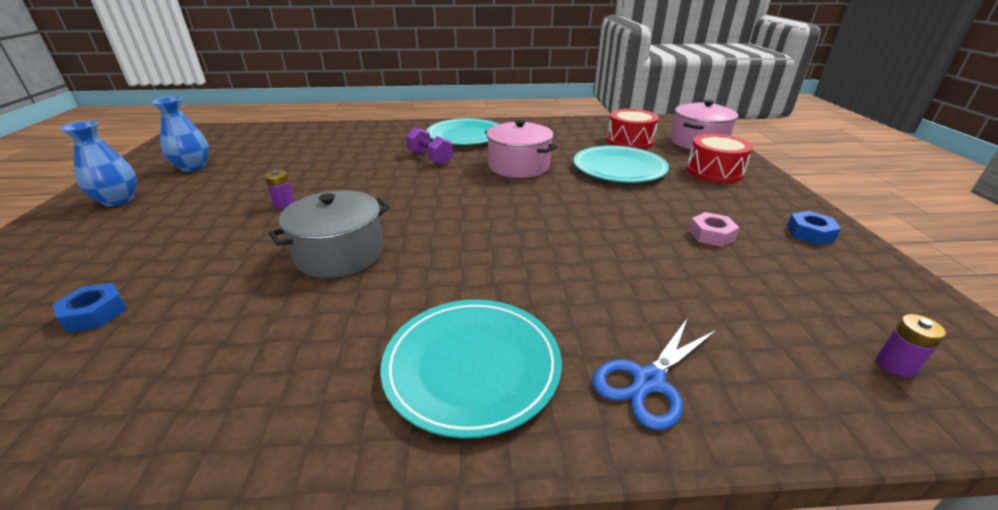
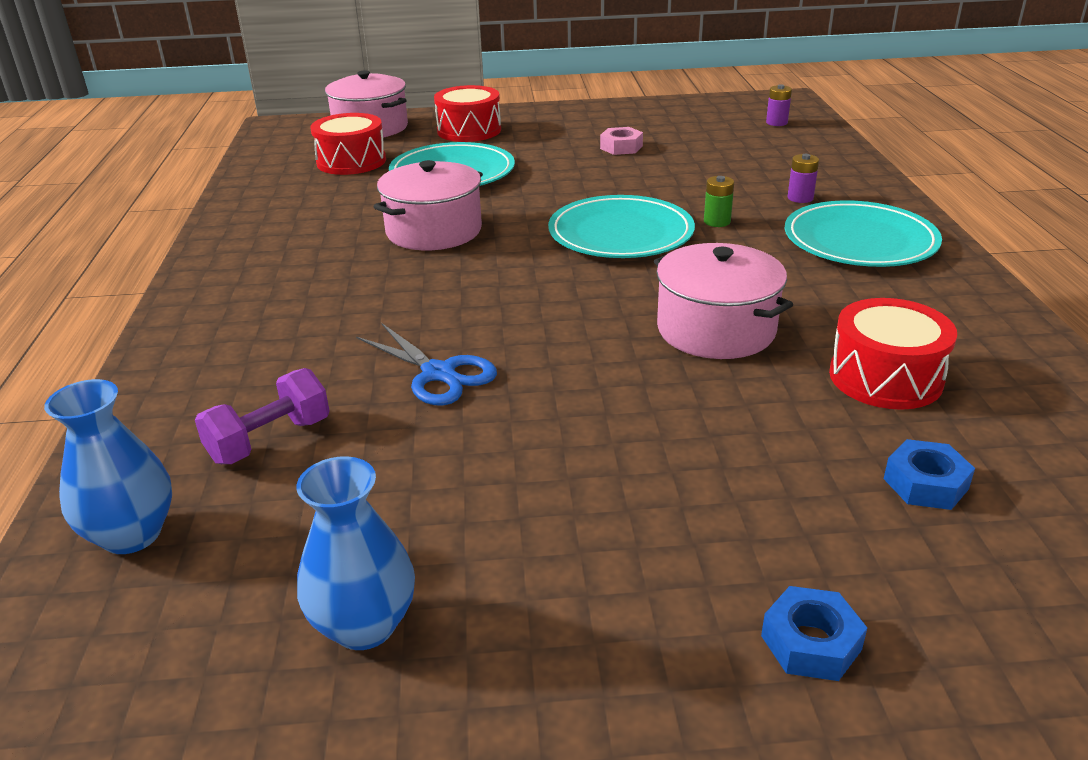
camera: 90 degrees left, 0 degrees up
blue vase [59,121,137,207] -> blue vase moved to [44,379,172,554]
purple battery [265,170,295,209] -> purple battery moved to [787,154,819,203]
grey pot [268,190,390,278] -> pink pot [654,243,793,359]
purple dumbbell [406,127,453,165] -> purple dumbbell moved to [195,368,330,464]
turquoise plate [427,118,499,145] -> turquoise plate moved to [548,195,695,258]
blue scissors [592,318,716,430] -> blue scissors moved to [356,323,497,405]
blue nut [787,211,841,245] -> blue nut moved to [761,586,867,681]
none -> green battery [704,176,734,227]
none -> red drum [829,298,957,410]

